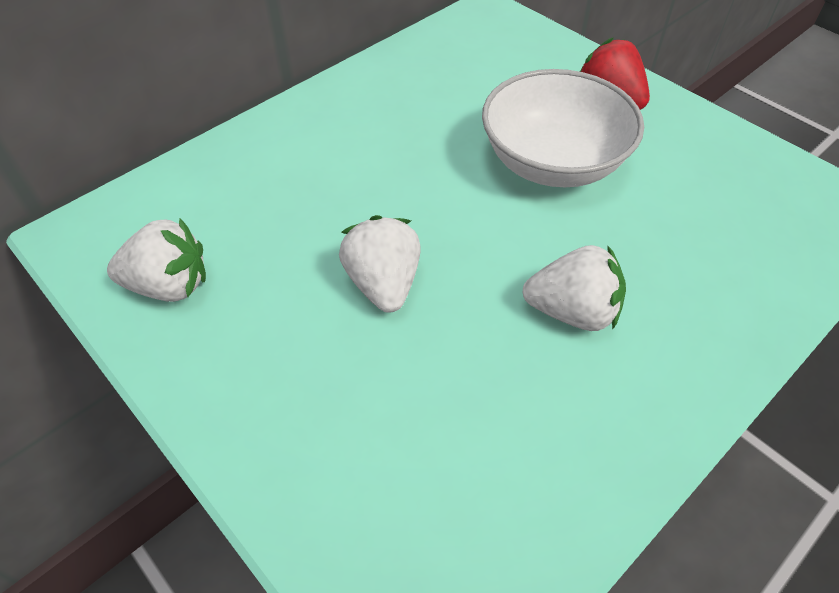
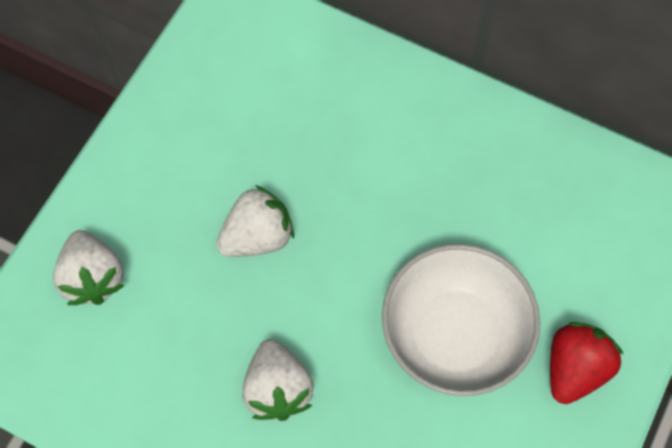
camera: 70 degrees right, 15 degrees up
white strawberry [107,219,206,302] -> white strawberry moved to [53,230,125,305]

